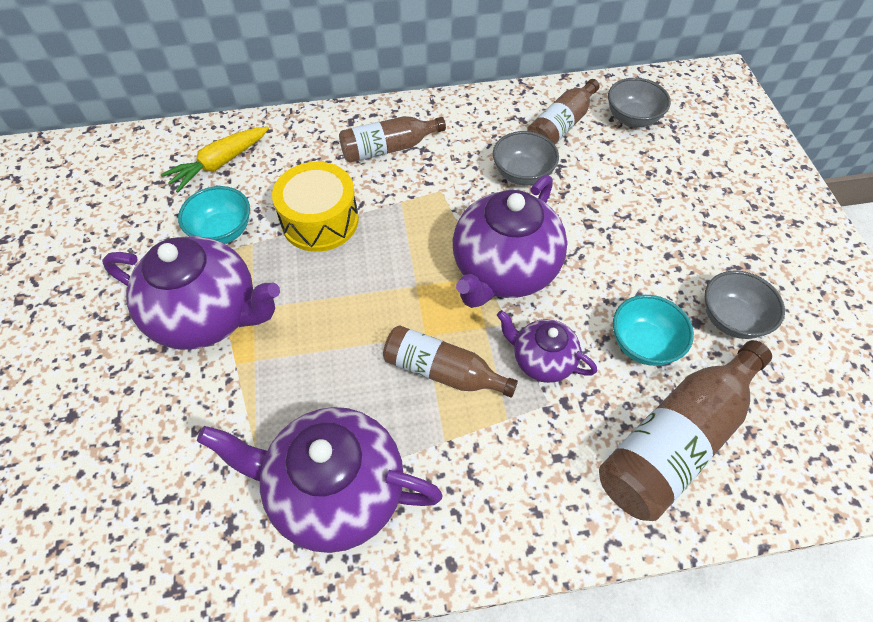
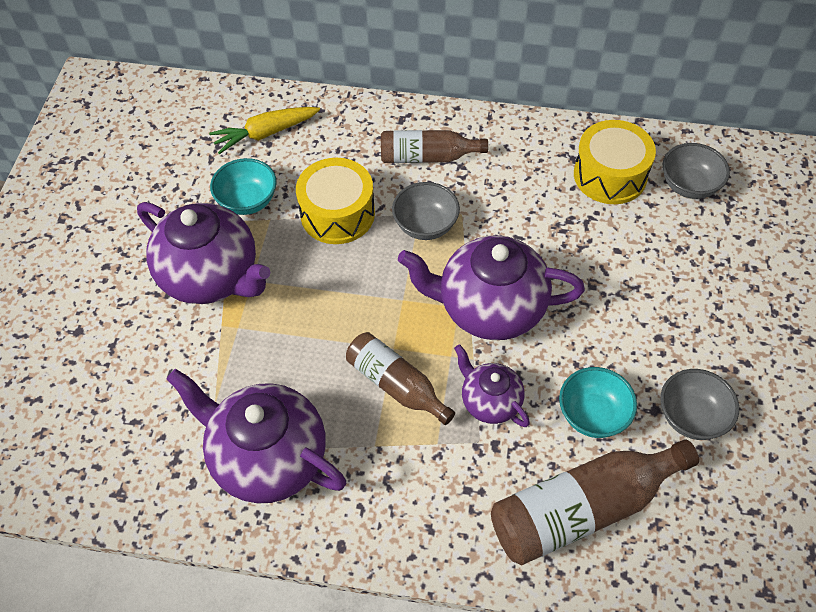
camera: 20 degrees right, 0 degrees up
purple teapot [453,175,567,308] -> purple teapot turned 45 degrees clockwise [398,235,585,340]
grey bowl [493,131,559,185] -> grey bowl moved to [392,182,460,240]
brown bottle [527,79,600,144] -> yellow drum [574,120,656,204]

